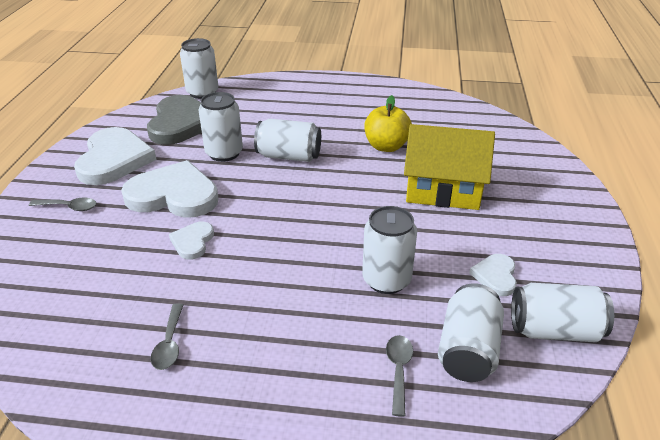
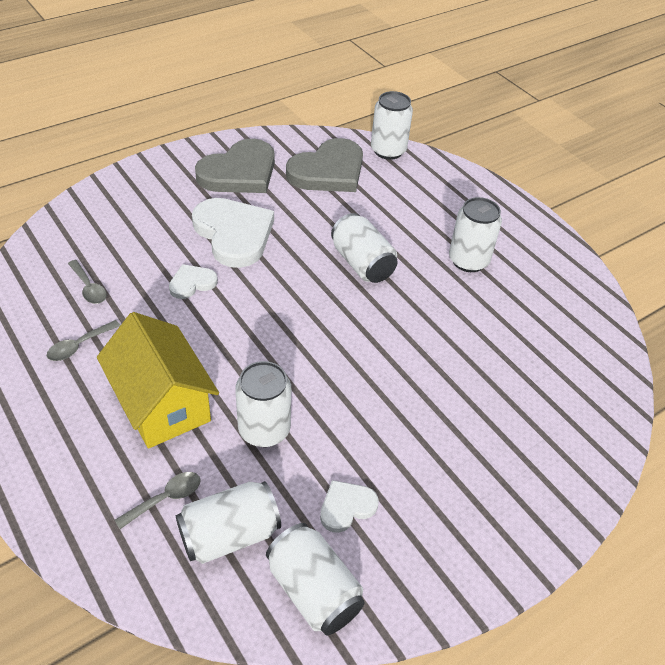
camera: 45 degrees right, 10 degrees up
grey spoon [29,198,96,211] -> grey spoon moved to [68,260,107,304]
white heart [74,127,157,185] -> grey heart [195,139,275,193]
white can [199,92,243,162] -> white can moved to [449,197,502,272]
yellow apple [364,95,412,152] -> none
yellow house [404,124,495,210] -> yellow house moved to [97,312,219,448]

